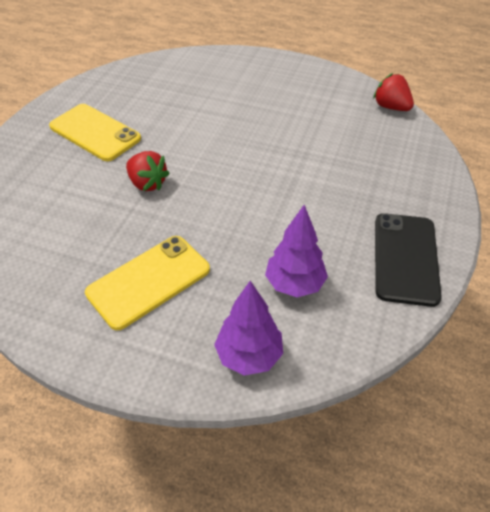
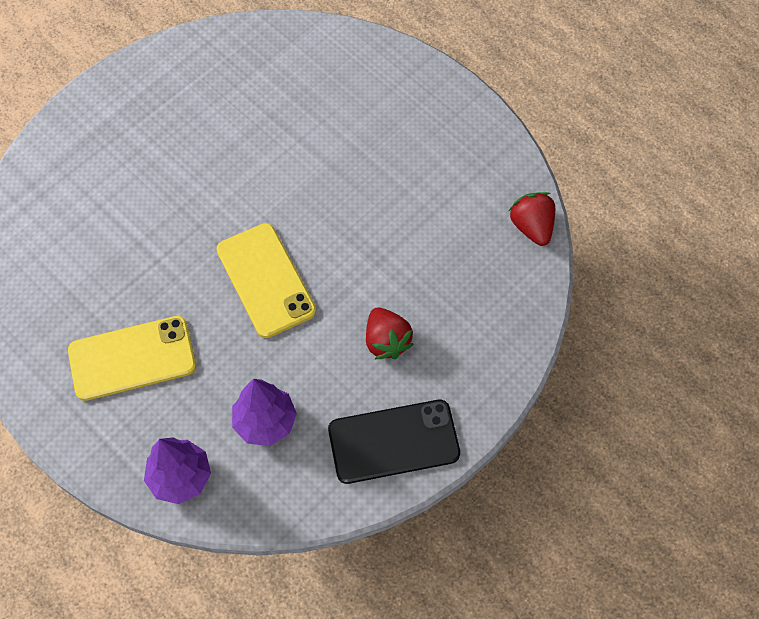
camera: 25 degrees right, 15 degrees up
yellow phone [49,104,141,161] -> yellow phone moved to [217,223,316,338]
red strawberry [126,151,170,191] -> red strawberry moved to [366,307,414,359]
black phone [375,213,442,307] -> black phone turned 45 degrees clockwise [328,400,460,484]

